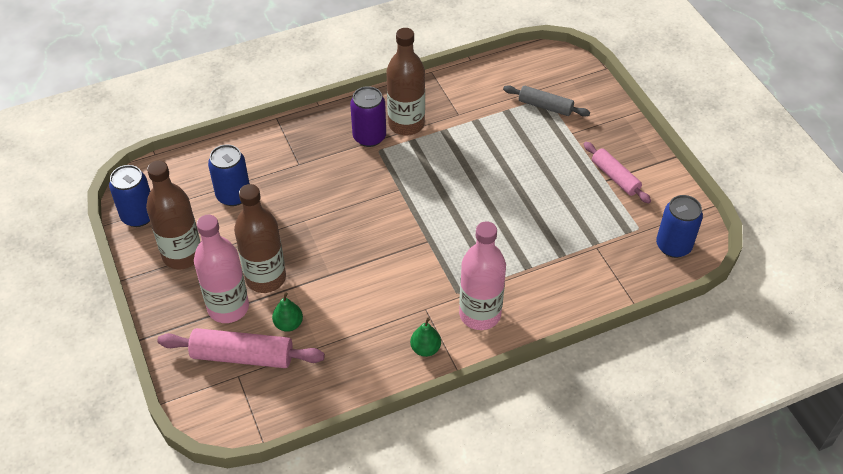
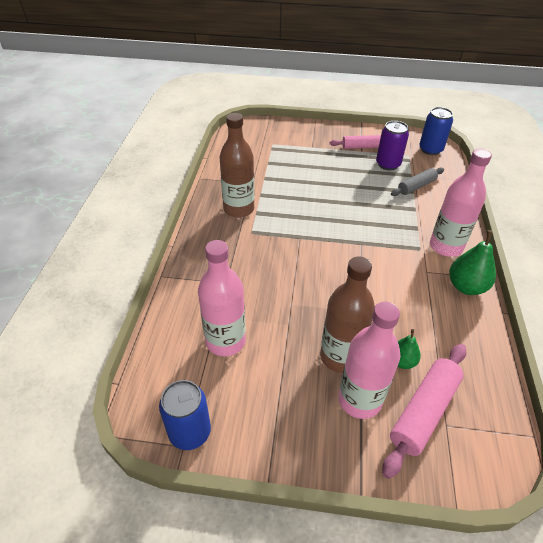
camera: 60 degrees left, 5 degrees down
brown bottle [146,161,200,269] -> none
blue can [208,144,250,206] -> pink bottle [198,240,246,356]
purple can [350,86,386,147] -> purple can moved to [376,121,409,170]
green pear [410,318,441,357] -> green pear [449,230,496,295], size x1.65
grey rolling pin [503,85,590,117] -> grey rolling pin moved to [391,168,444,196]

